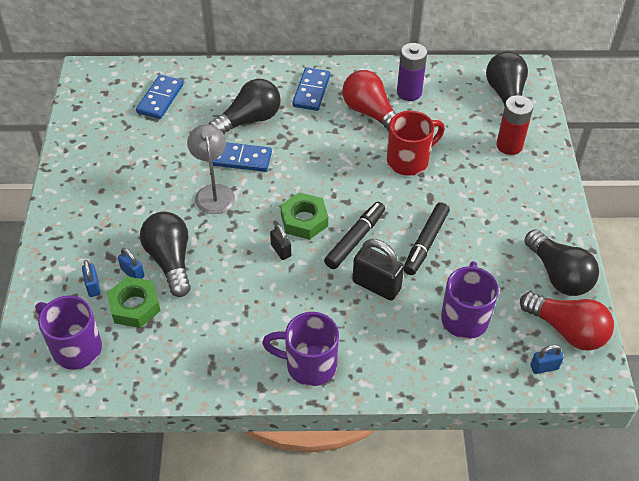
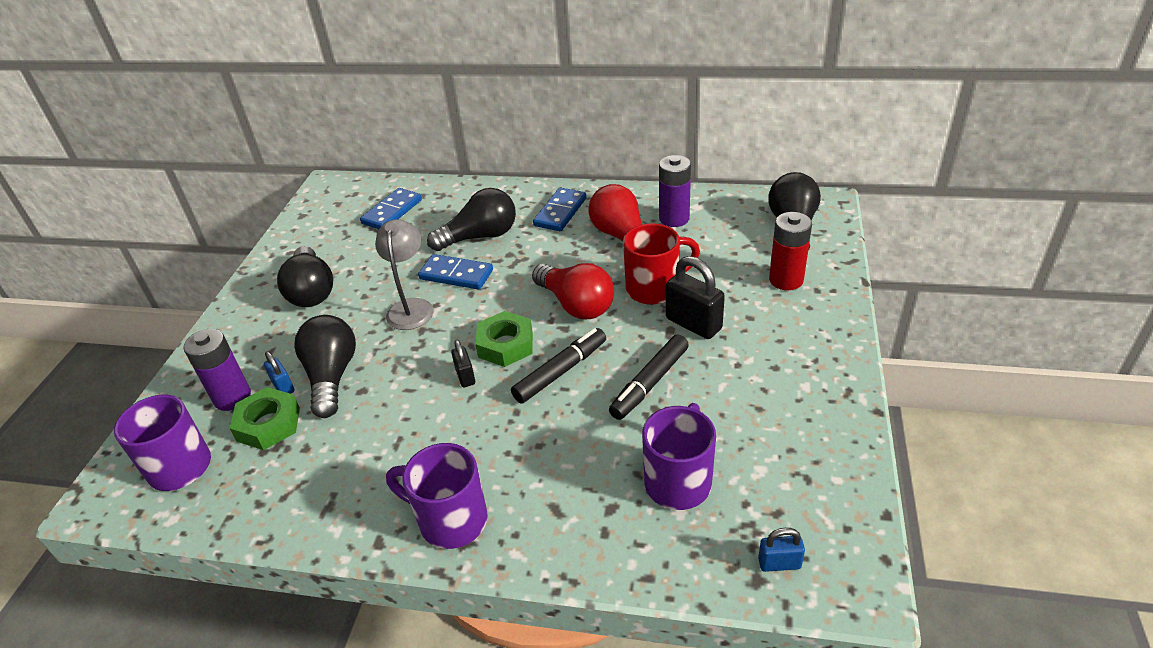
camera: 15 degrees right, 10 degrees down
blue padlock [82,260,101,297] -> purple battery [184,329,251,411]
black padlock [353,239,404,301] -> black padlock moved to [666,256,725,339]
red light bulb [520,292,614,351] -> red light bulb moved to [532,263,614,319]
black light bulb [524,229,599,296] -> black light bulb moved to [277,246,333,307]

